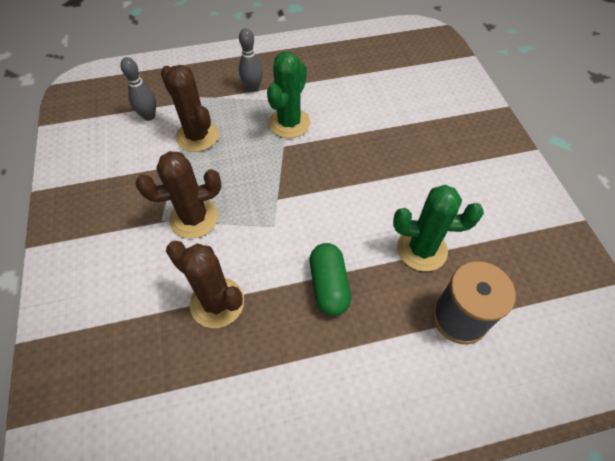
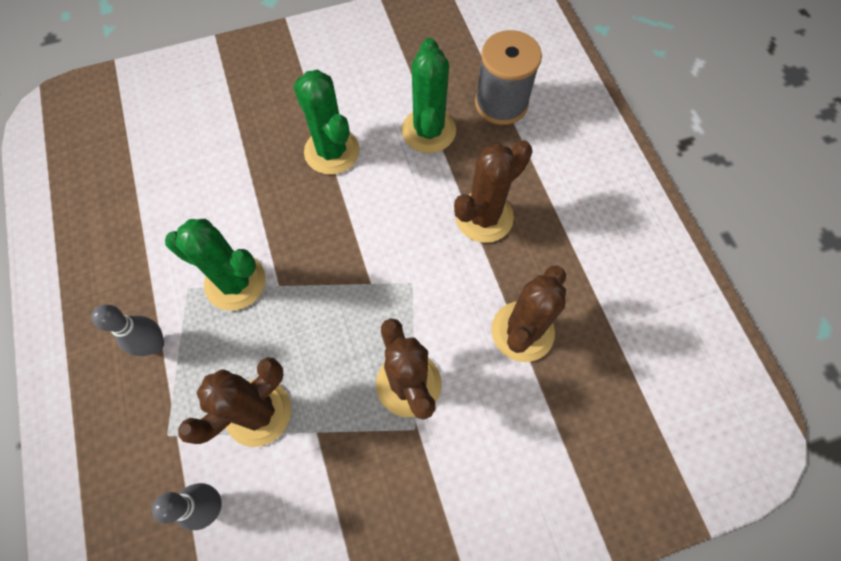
camera: 95 degrees left, 10 degrees up
green capsule [309,243,351,316] -> brown cactus [454,140,533,243]
none -> green cactus [293,70,360,175]

